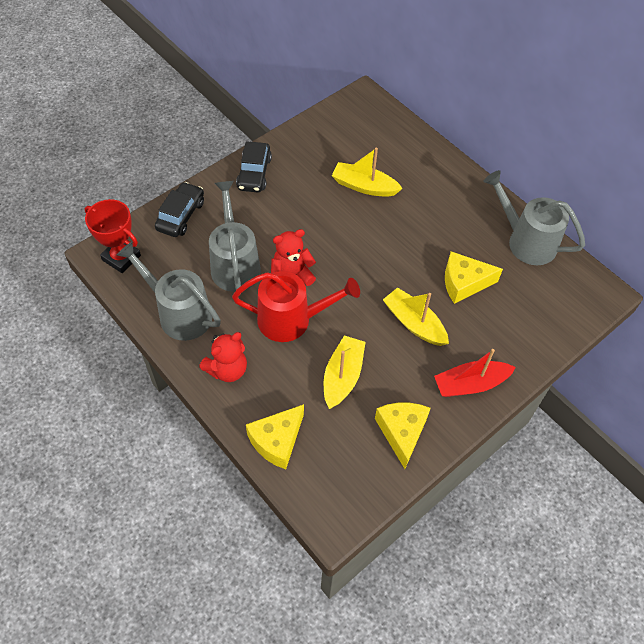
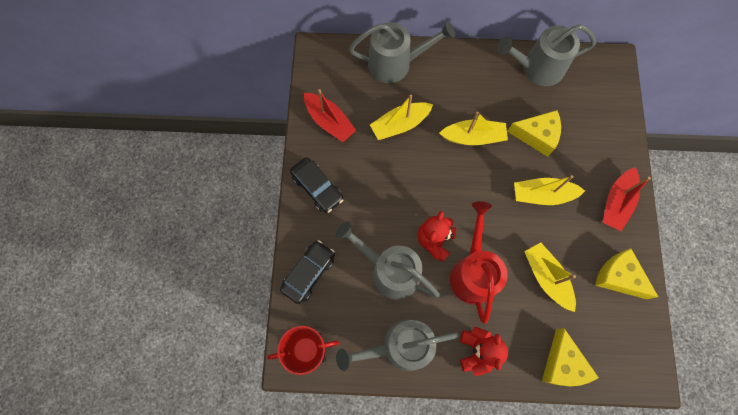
camera: 45 degrees left, 15 degrees up
black car [155,182,204,237] -> black car turned 60 degrees clockwise [280,240,335,304]
red watering can [232,271,360,342] -> red watering can turned 45 degrees counterclockwise [450,201,507,324]
yellow cheese [445,251,503,304] -> yellow cheese turned 120 degrees counterclockwise [507,110,561,157]
none -> red boat [304,89,356,142]
none -> grey watering can [349,21,455,83]
none -> yellow boat [439,112,508,145]

